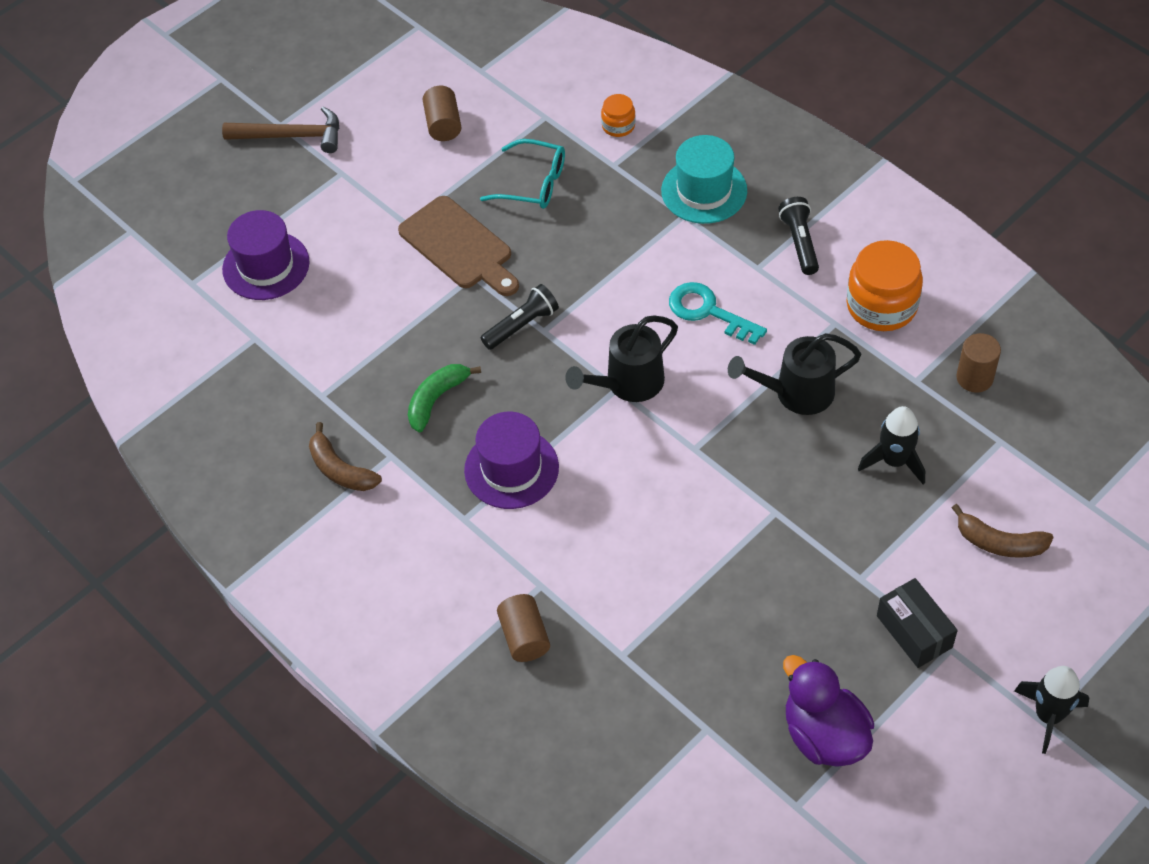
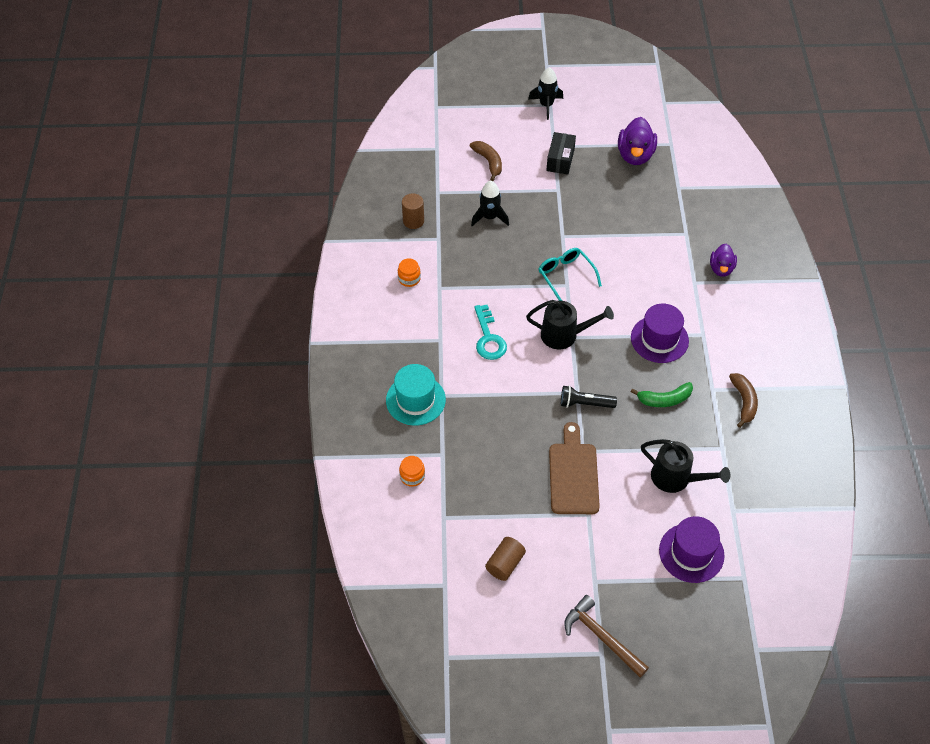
camera: 140 degrees left, 0 degrees up
turquoise glasses [480,139,565,209] -> turquoise glasses moved to [539,248,602,301]
brown cylinder [497,594,550,662] -> purple duck [710,244,737,277]
black watering can [728,333,861,415] -> black watering can moved to [641,439,730,493]
black flashlight [778,197,819,275] -> none
orange jar [846,240,923,331] -> orange jar [398,258,421,287], size x0.51

